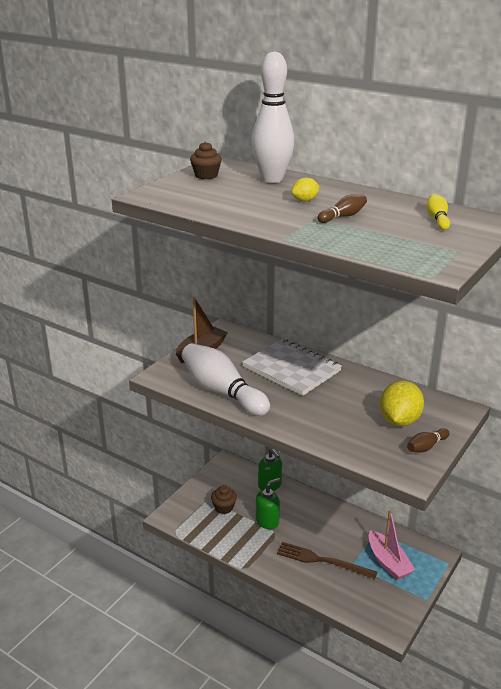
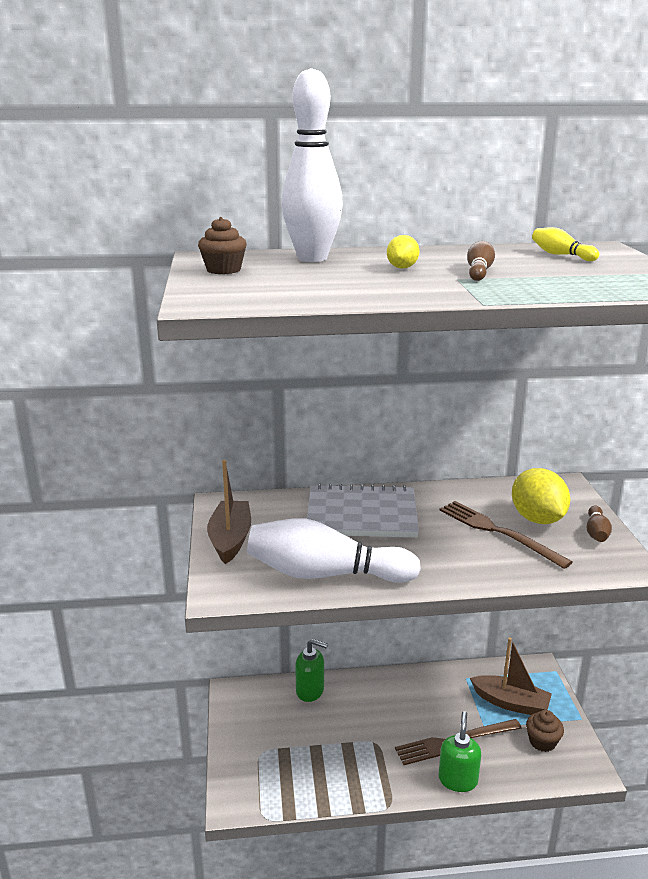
camera: 40 degrees left, 5 degrees down
brown cupcake [211,485,237,514] -> brown cupcake moved to [526,710,564,752]
green soap dispenser [256,478,280,529] -> green soap dispenser moved to [439,711,481,792]
pink boat [369,509,415,580] -> brown boat [470,637,552,715]
none -> brown fork [439,501,573,569]

